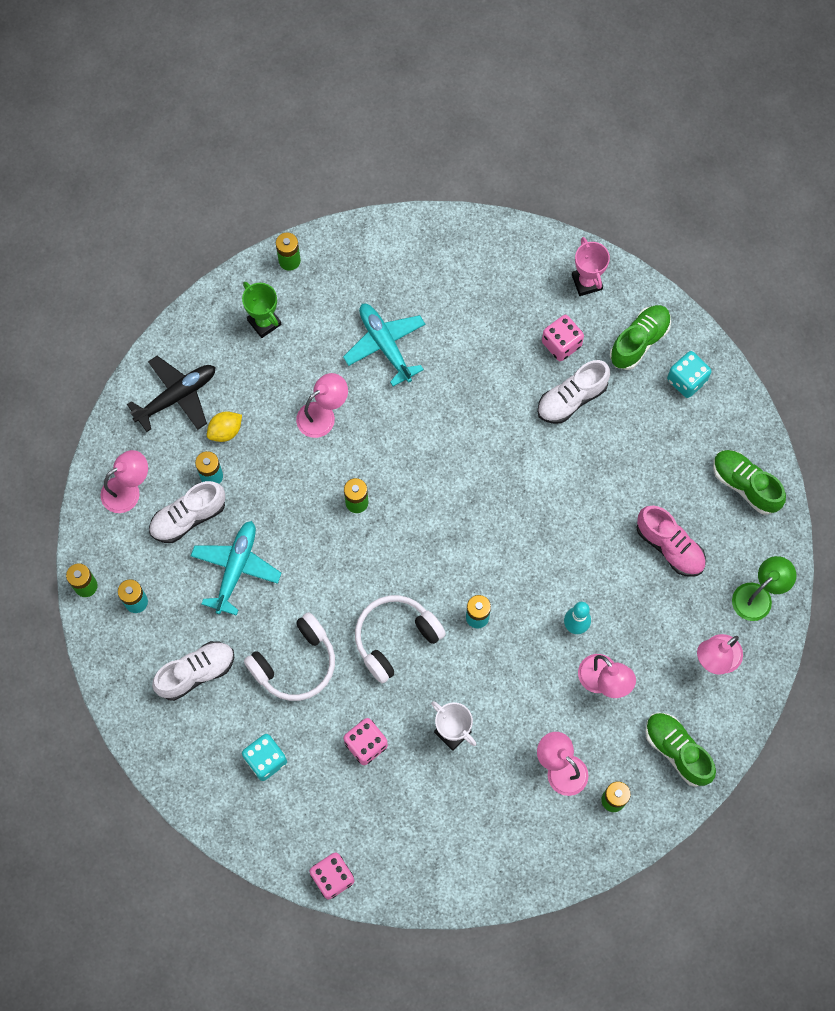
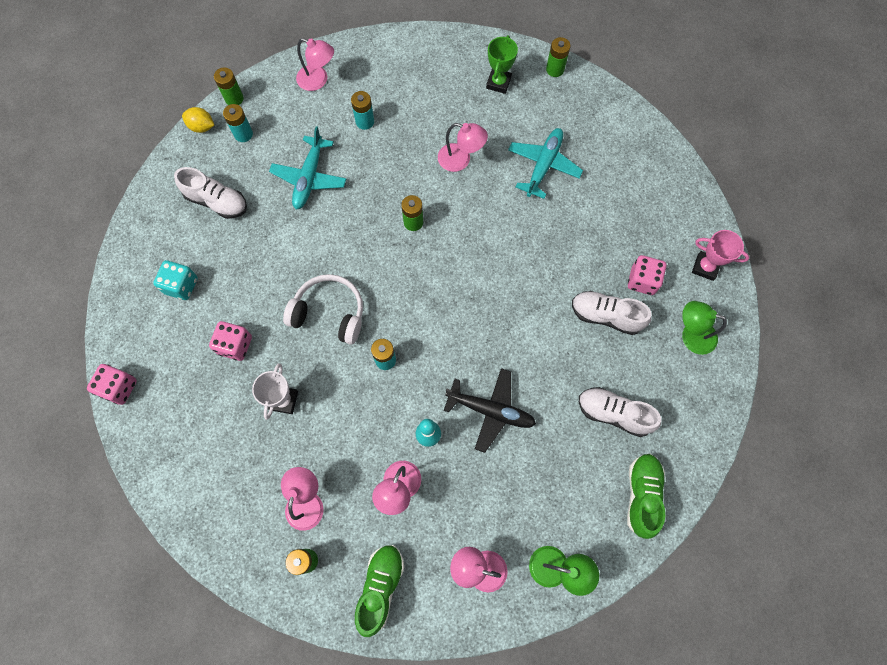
camera: 55 degrees right, 0 degrees up
black plane [127,356,215,432] -> black plane moved to [444,368,536,453]
white shoe [149,481,225,543] -> white shoe moved to [579,387,661,437]
turquoise plane [191,521,281,616] -> turquoise plane turned 120 degrees clockwise [269,126,346,209]
yellow lemon [207,411,242,442] -> yellow lemon moved to [182,107,214,133]
white headphones [244,612,335,701] -> none
pink trophy [572,237,610,296] -> pink trophy turned 75 degrees clockwise [692,230,750,281]
green shoe [610,305,671,370] -> green lamp [682,301,727,355]
pink shoe [636,505,706,577] -> none
turquoise dice [667,351,712,398] -> none

